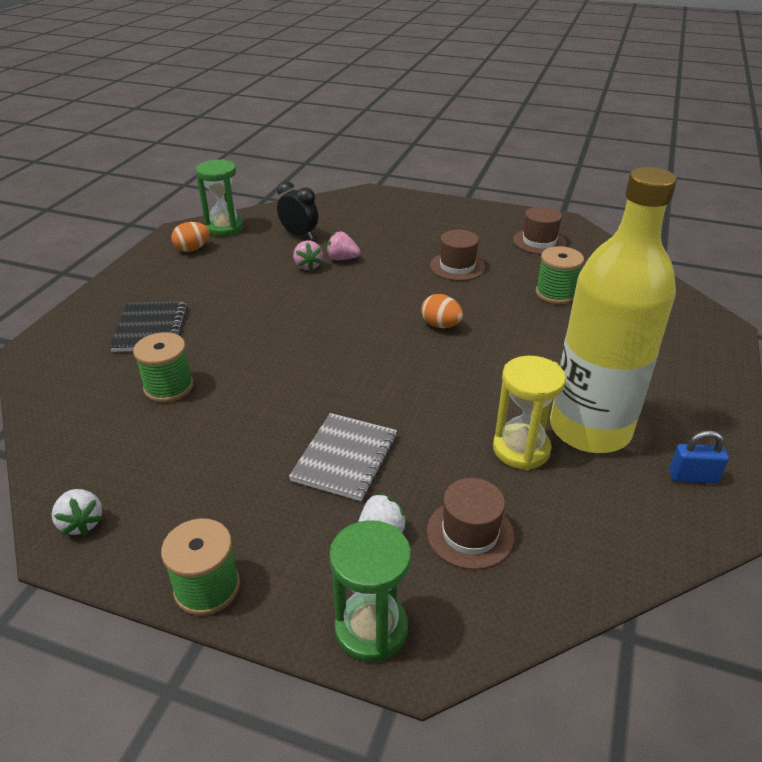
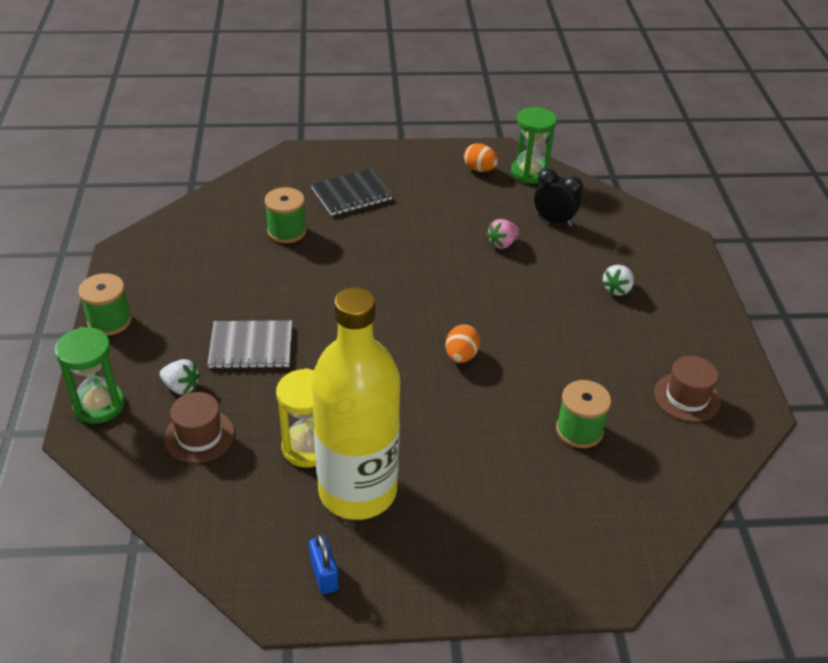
camera: 65 degrees right, 5 degrees up
white strawberry [51,489,102,535] -> white strawberry moved to [601,265,634,295]
black clock [277,181,318,240] -> black clock turned 75 degrees counterclockwise [534,169,583,226]
pink strawberry [327,232,361,260] -> none
brown hat [430,230,485,281] -> none

